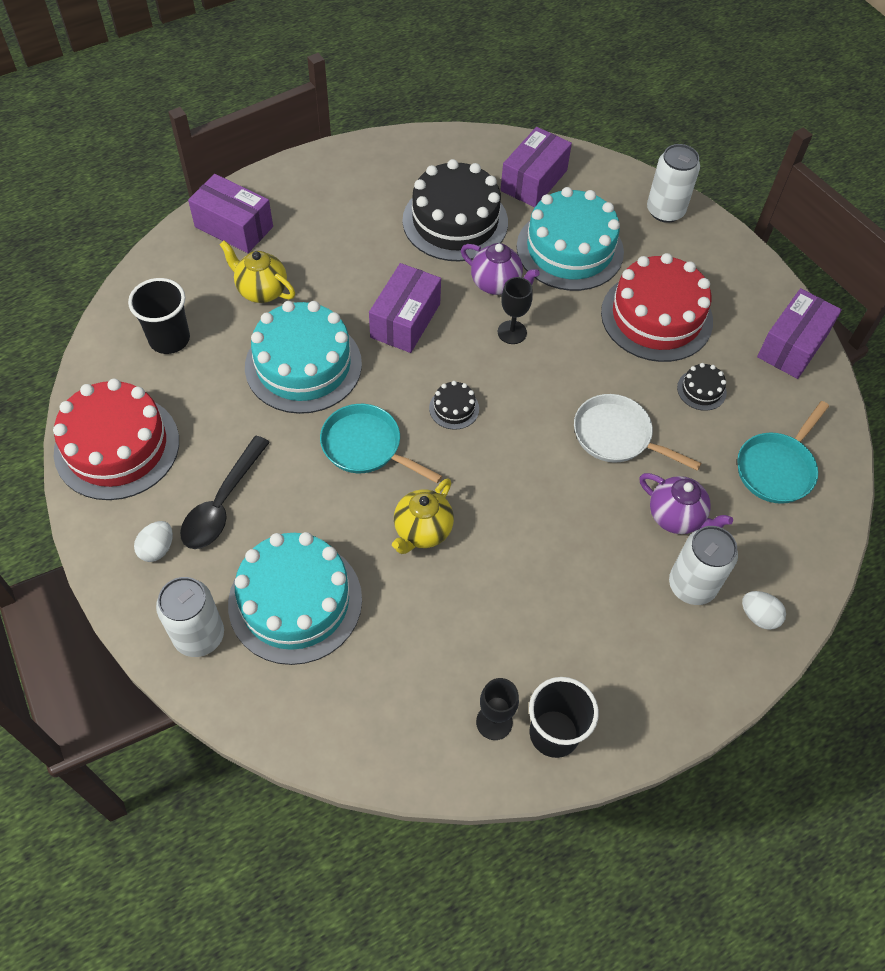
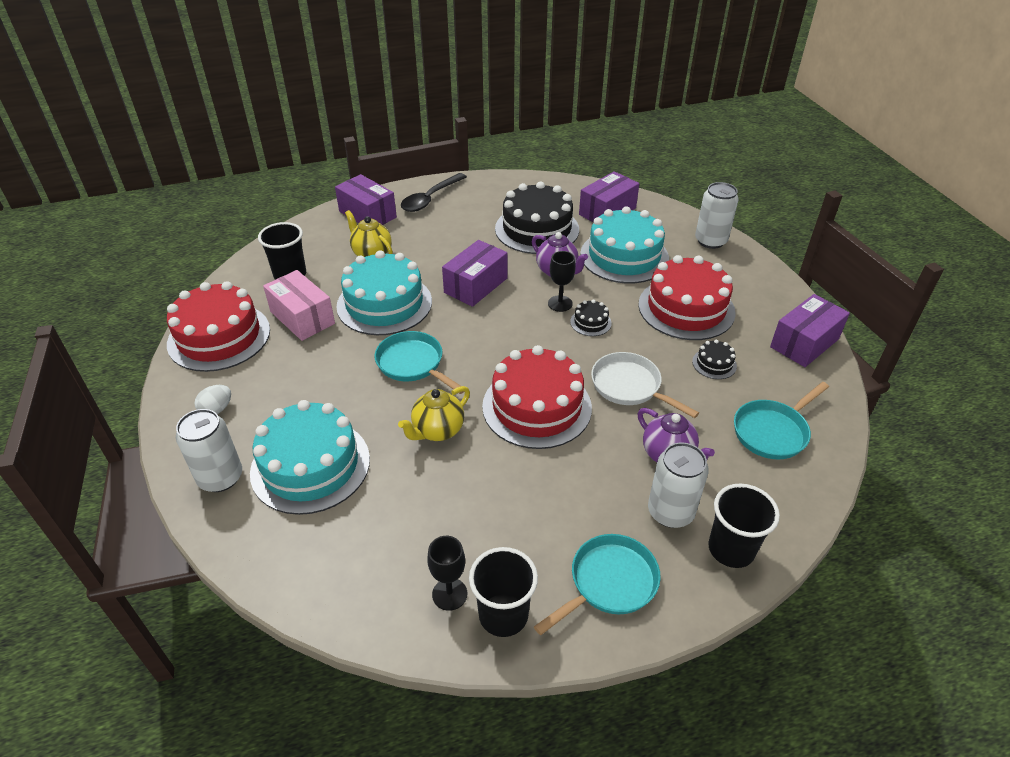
camera: 15 degrees right, 15 degrees down
black spoon [180,436,270,549] -> black spoon moved to [401,173,467,212]
black cake [429,381,479,430] -> black cake moved to [570,300,612,336]
white egg [742,591,786,630] -> black cup [708,483,780,568]
none -> pink box [263,270,335,341]
none -> red cake [482,345,592,449]
none -> turquoise pan [534,534,661,635]

